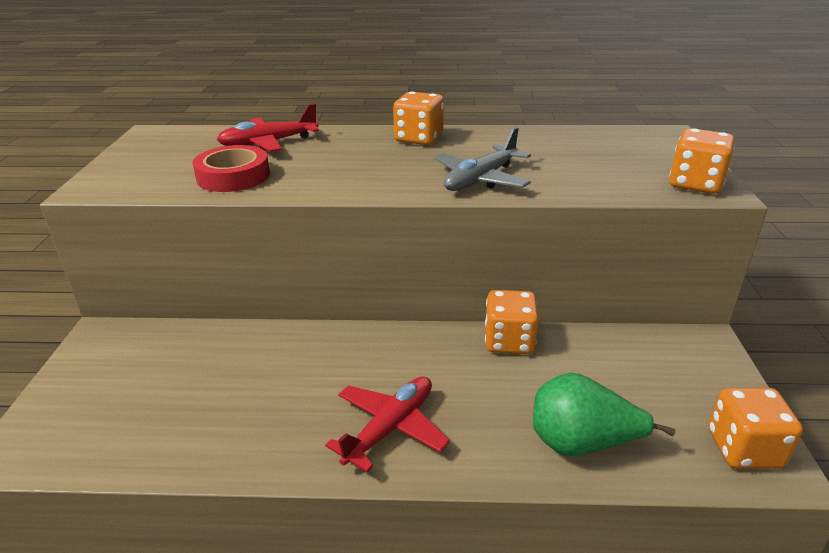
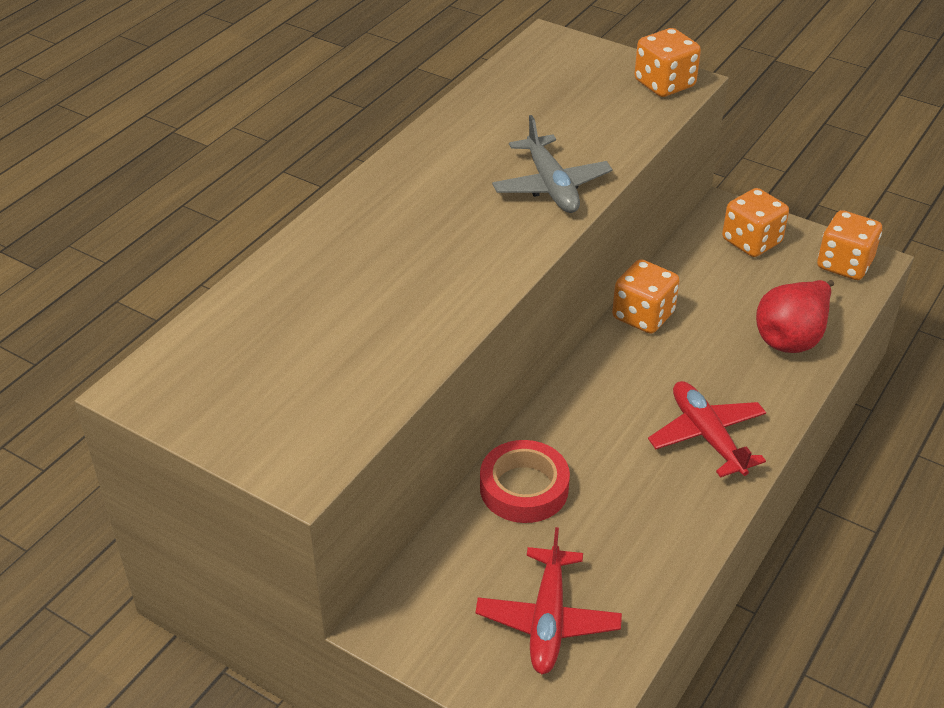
camera: 60 degrees left, 10 degrees up
red tape [192,145,270,192] -> red tape moved to [480,440,570,523]
red plane [216,103,319,152] -> red plane moved to [475,527,622,674]
orange dice [393,92,444,145] -> orange dice moved to [722,188,789,257]
green pear [533,372,676,456] -> red pear [756,280,834,353]

